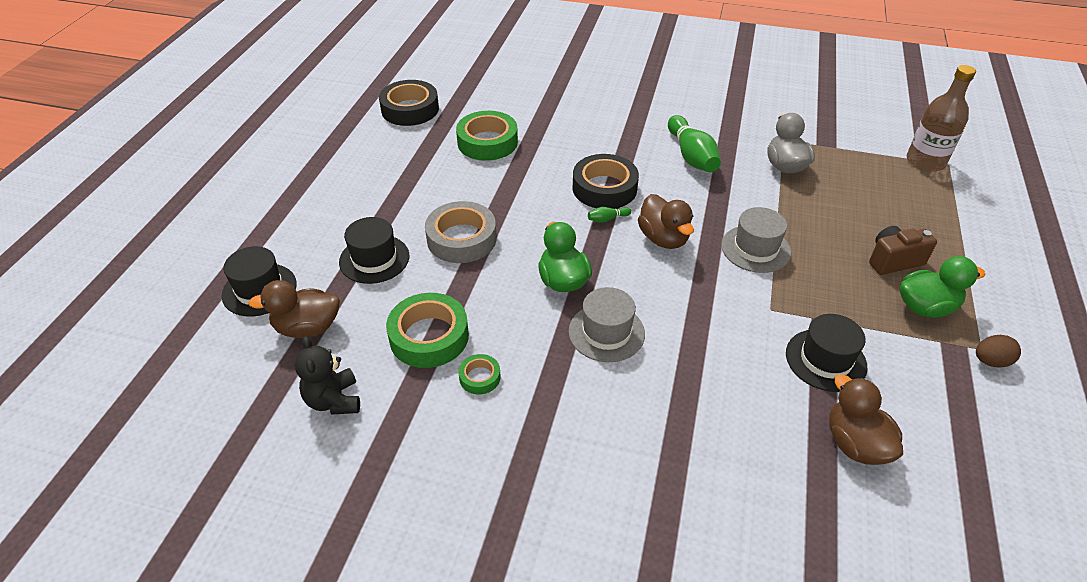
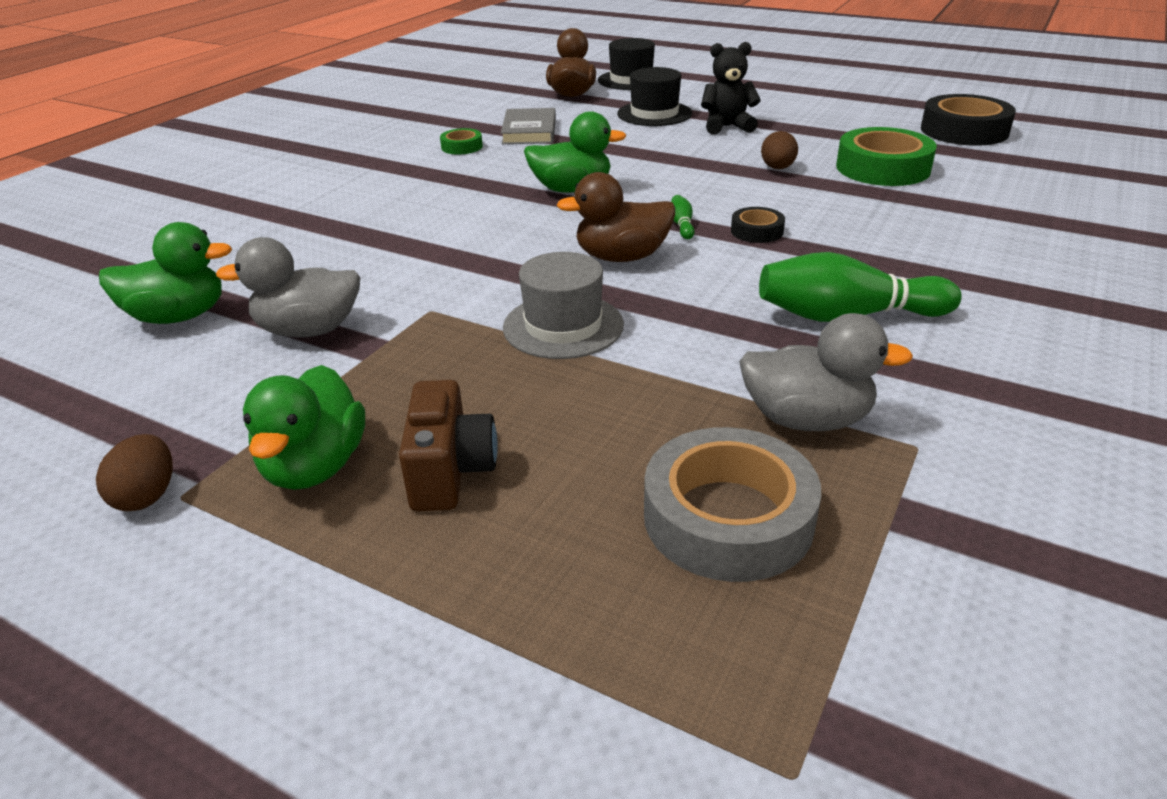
camera: 105 degrees right, 10 degrees down
black teddy bear [295,336,360,415] -> black teddy bear moved to [701,42,761,135]
green tape [386,293,469,368] -> grey book [501,108,556,144]
grey tape [425,201,497,263] -> grey tape moved to [644,427,821,582]
grey hat [568,287,645,362] -> none
black tape [573,154,639,209] -> black tape [731,207,785,243], size x0.50
black hat [786,314,868,392] -> grey duck [216,237,360,337]
brown duck [829,375,903,465] -> green duck [99,222,232,324]
brown bottle [907,65,976,172] -> none
none -> brown egg [761,131,798,169]

